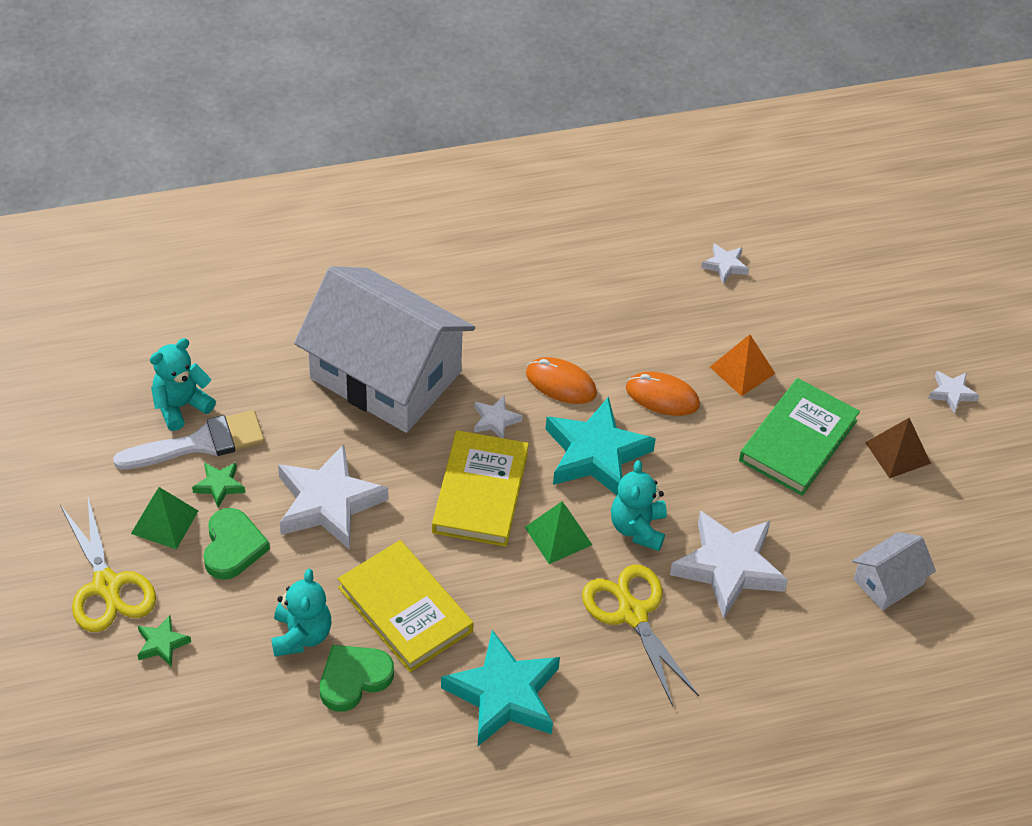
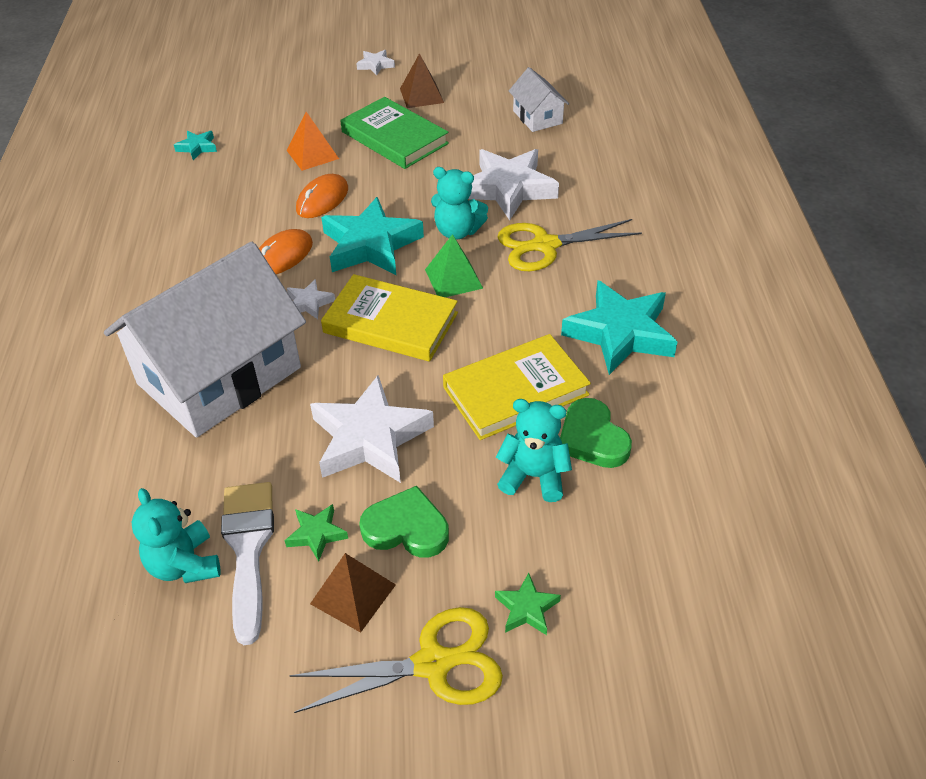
camera: 75 degrees left, 5 degrees down
green pyramid [131,487,198,550] -> brown pyramid [310,553,396,633]
white star [701,243,749,284] -> turquoise star [174,131,217,160]

